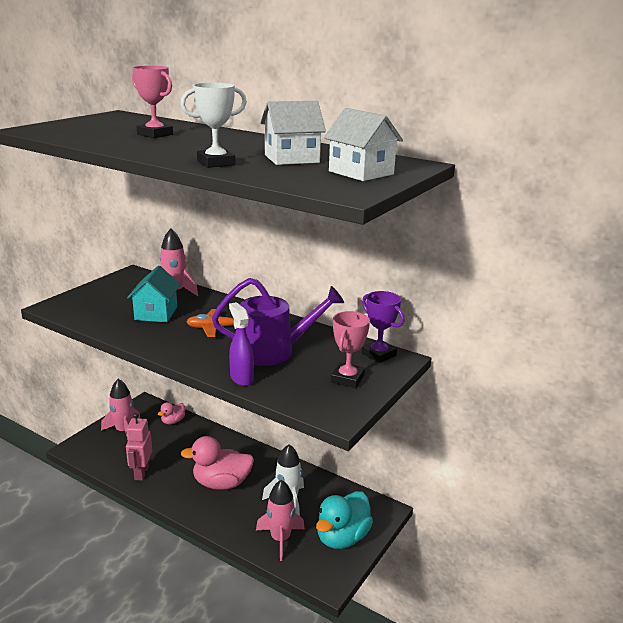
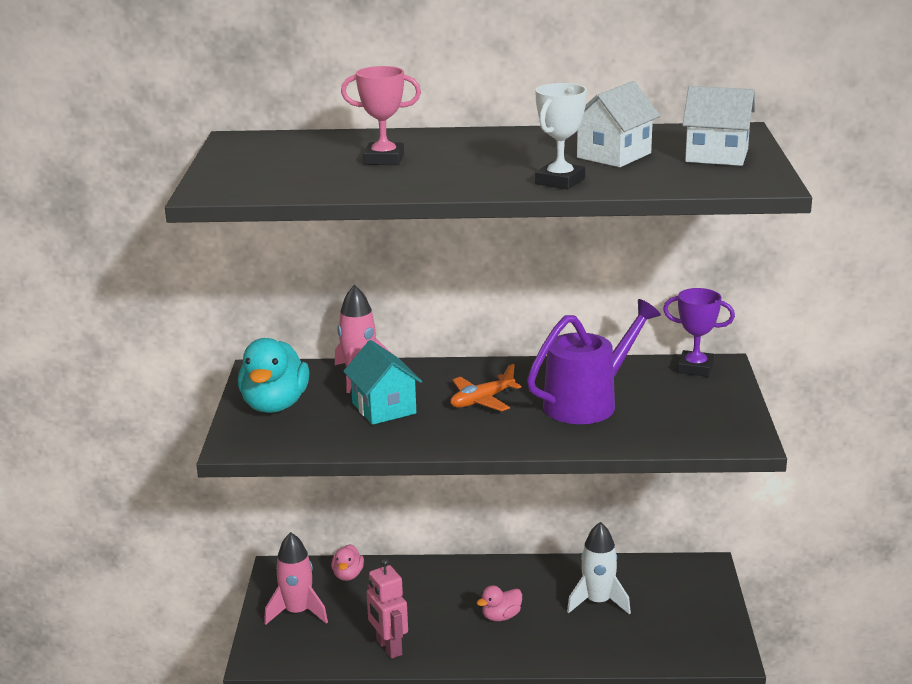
camera: 30 degrees left, 0 degrees up
pink duck [180,436,254,490] -> pink duck [477,585,522,621], size x0.52
purple spray bottle [229,302,254,386] -> none
pink rocket [256,480,305,561] -> none
turquoise duck [316,491,373,549] -> turquoise duck moved to [238,338,309,413]
pink trophy [331,311,370,388] -> none

